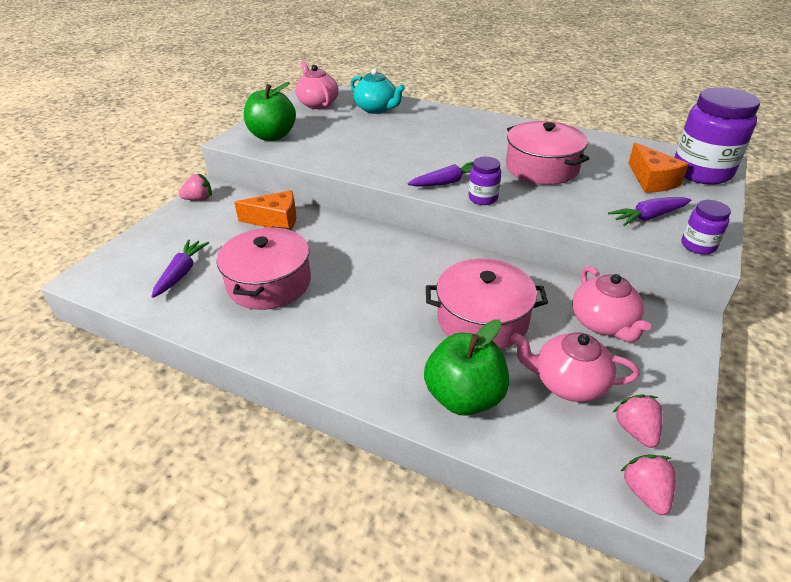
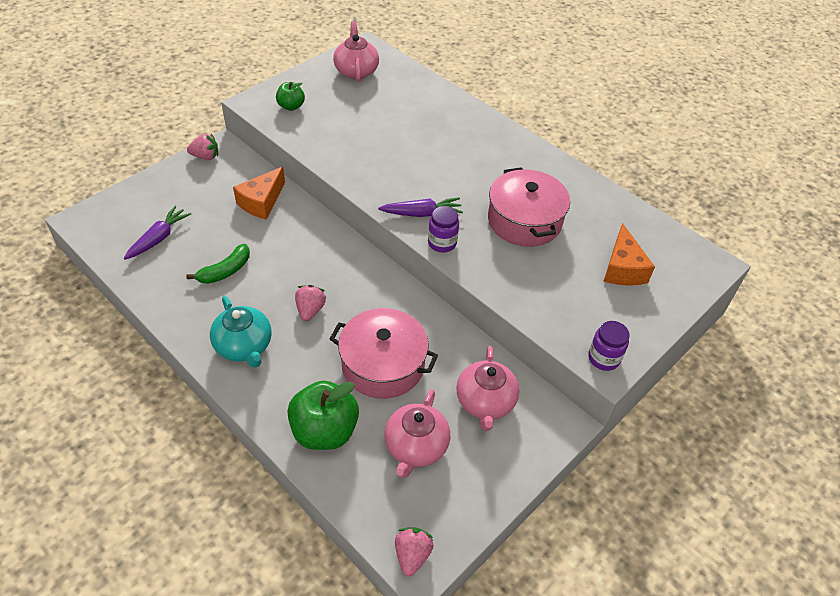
camera: 15 degrees right, 10 degrees up
pink pot [216,227,311,310] -> green banana [186,244,250,284]
orange cheese [234,190,296,229] -> orange cheese turned 105 degrees clockwise [233,167,285,220]
green apple [244,82,296,141] -> green apple [276,82,305,111], size x0.55
turquoise teapot [350,68,405,114] -> turquoise teapot moved to [210,296,272,368]
pink teapot [511,332,640,402] -> pink teapot turned 105 degrees counterclockwise [385,389,450,478]
purple carrot [608,197,691,226] -> none
pink strawberry [613,394,663,448] -> pink strawberry moved to [295,285,326,321]
purple jar [674,87,760,184] -> none

